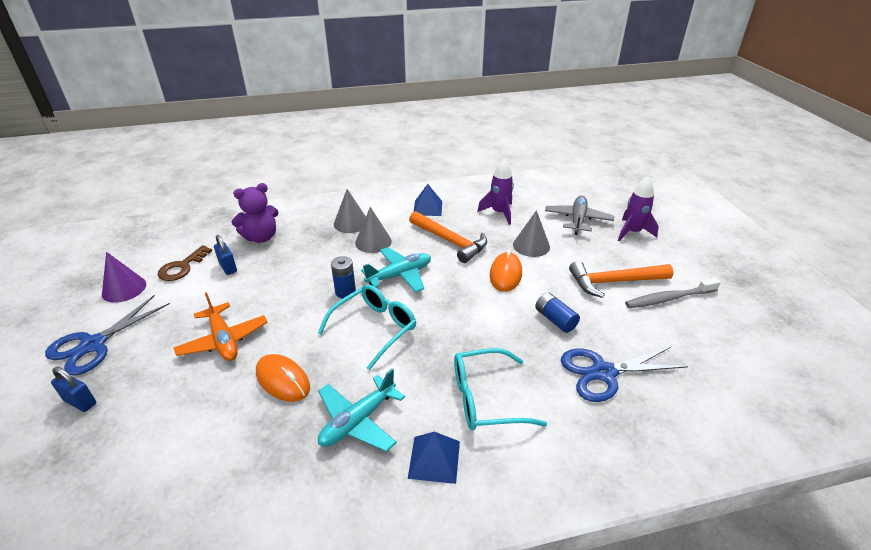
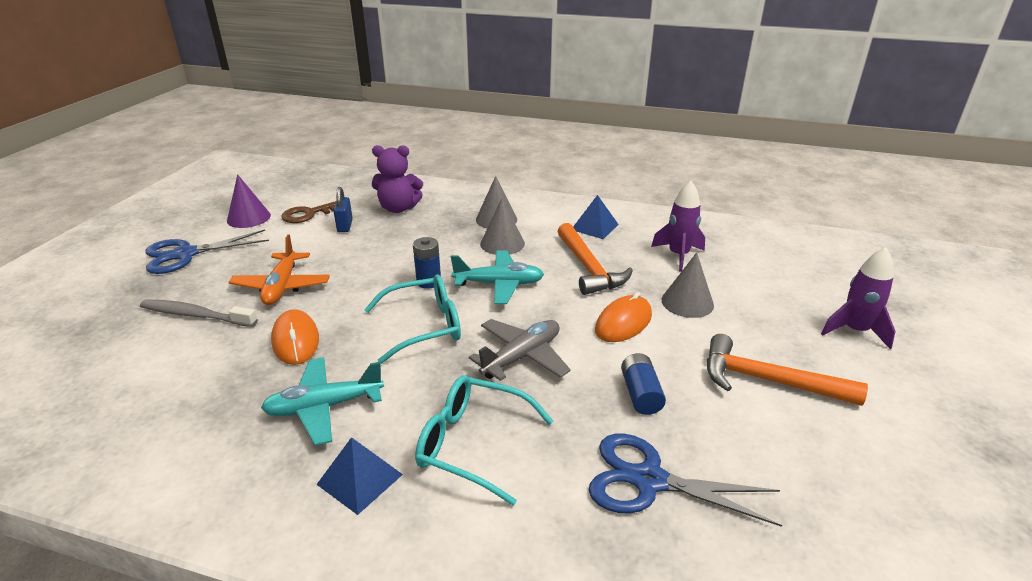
camera: 30 degrees right, 5 degrees down
blue padlock [51,367,96,412] -> none
grey plane [545,196,614,235] -> grey plane moved to [469,319,571,381]
grey toothbrush [625,278,721,308] -> grey toothbrush moved to [140,299,258,327]

